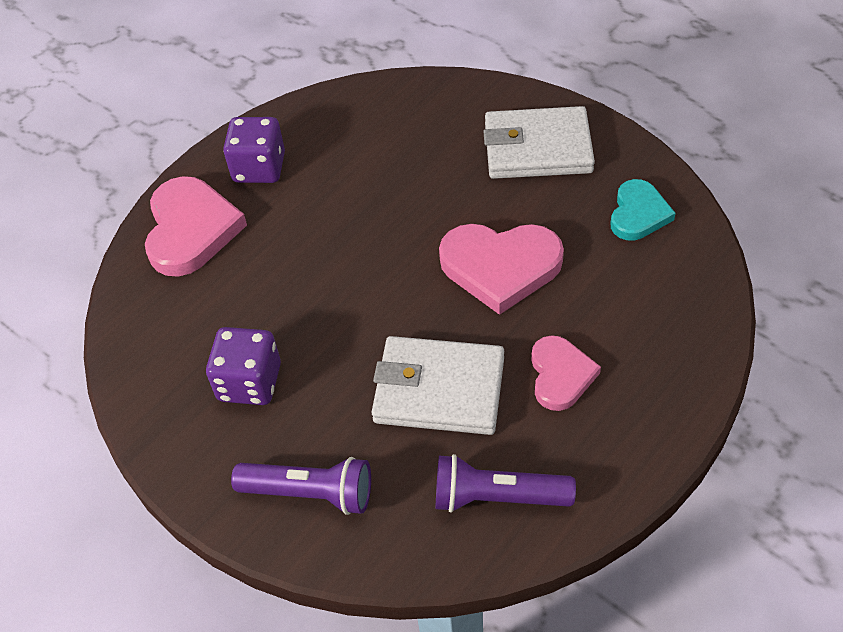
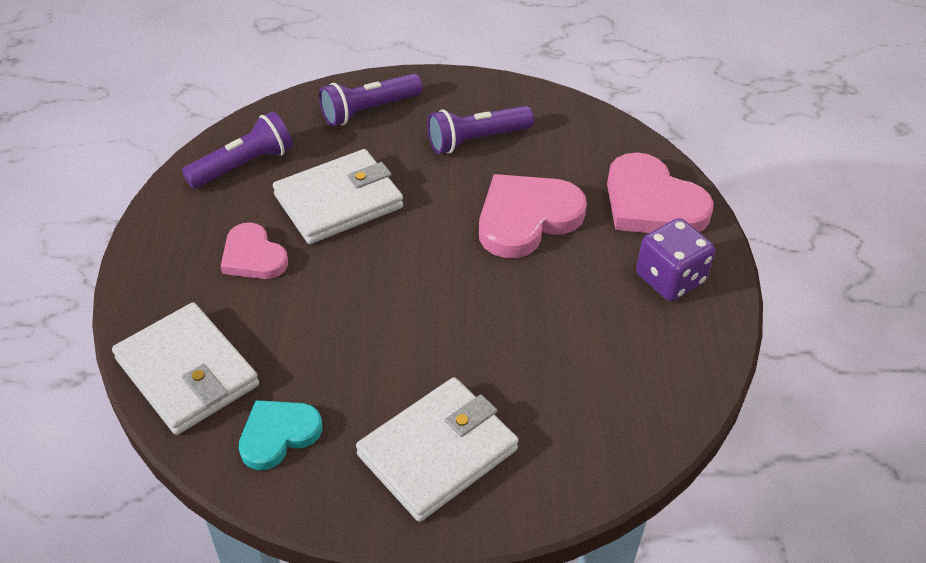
camera: 135 degrees right, 5 degrees down
purple dice [206,327,281,405] -> purple flashlight [427,106,534,154]
pink heart [439,224,564,315] -> pink heart moved to [479,174,587,258]
turquoise heart [611,179,676,241] -> turquoise heart turned 75 degrees clockwise [239,400,322,470]
none -> white wallet [112,302,259,435]

